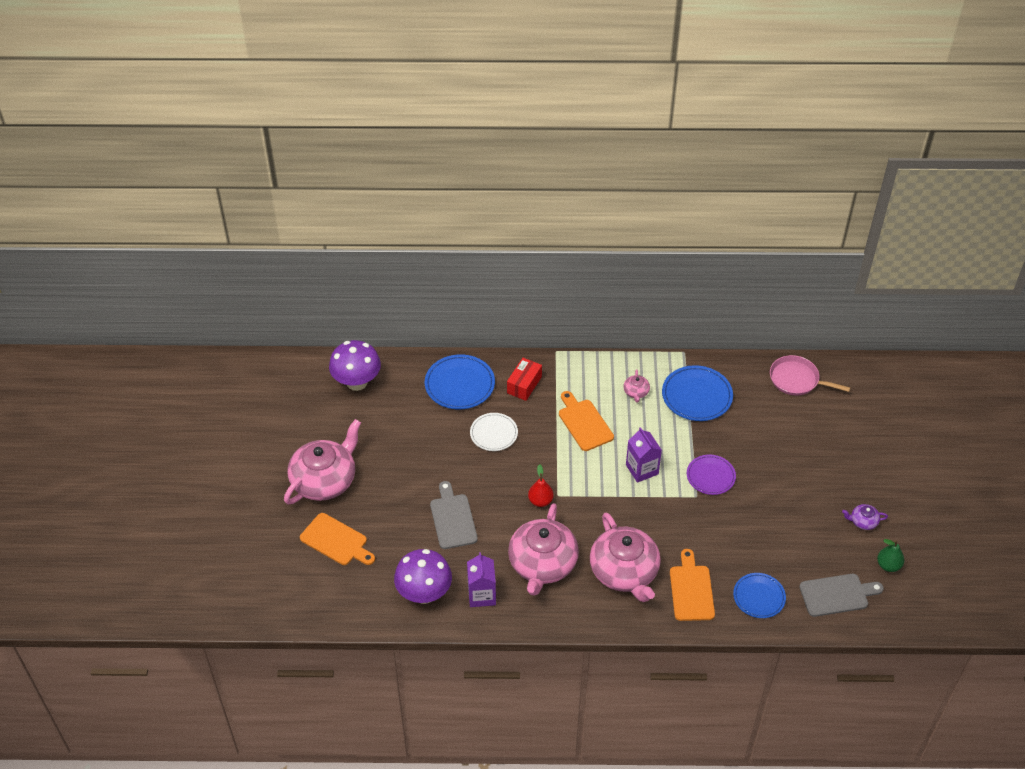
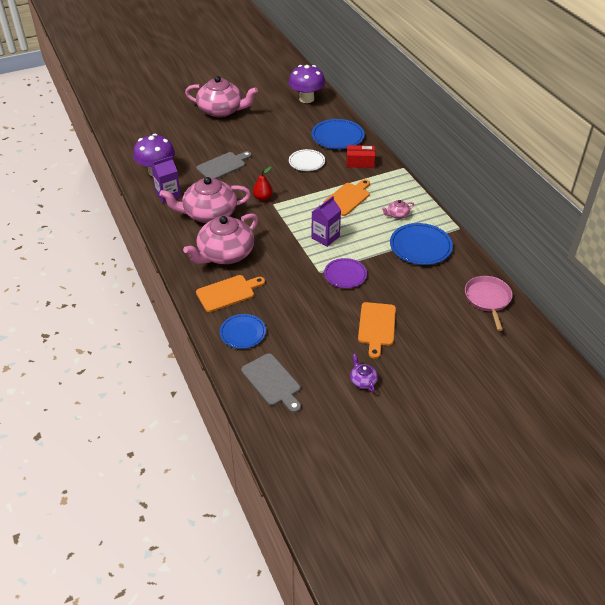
camera: 65 degrees right, 5 degrees down
orange cutting board [300,513,375,565] -> orange cutting board moved to [358,302,396,359]
green pear [877,539,904,572] -> none

